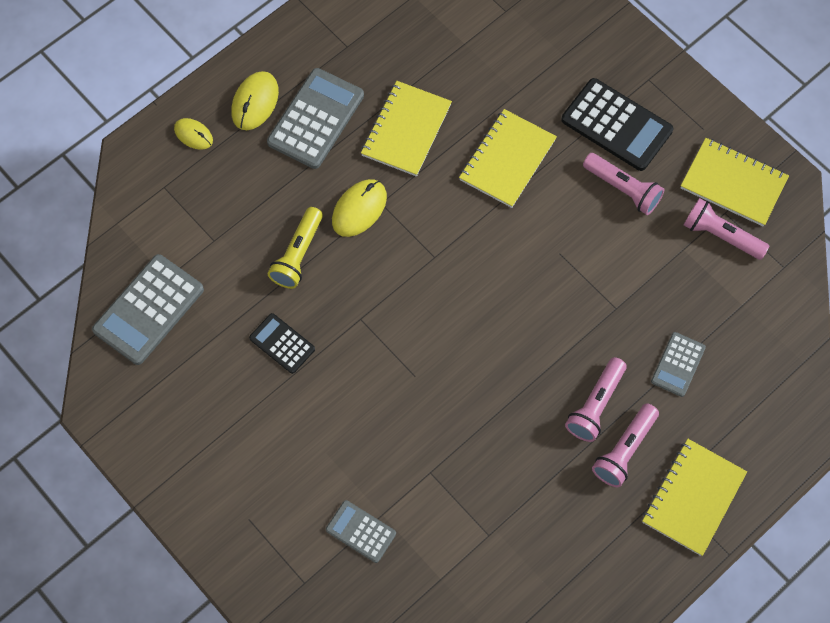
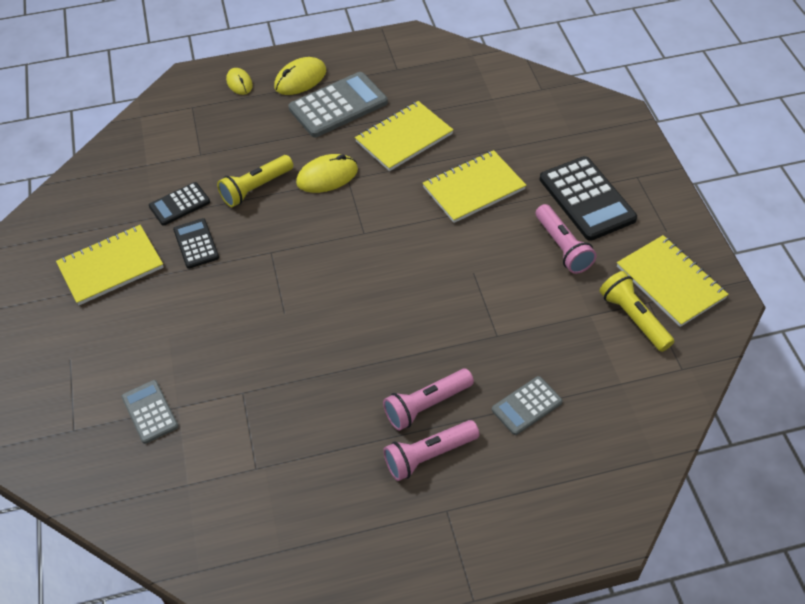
camera: 30 degrees right, 15 degrees down
grey calculator [92,254,204,365] -> none
yellow notebook [642,439,747,556] -> yellow notebook moved to [56,225,164,305]
pink flashlight [684,198,769,260] -> yellow flashlight [600,271,674,352]
none -> black calculator [149,182,210,226]

